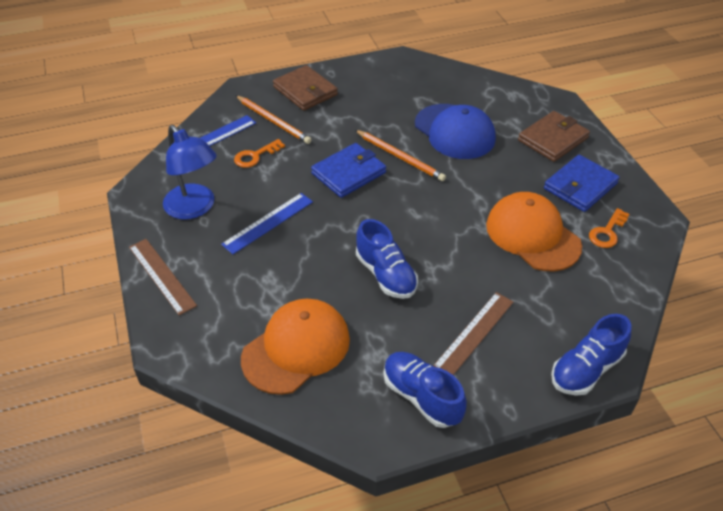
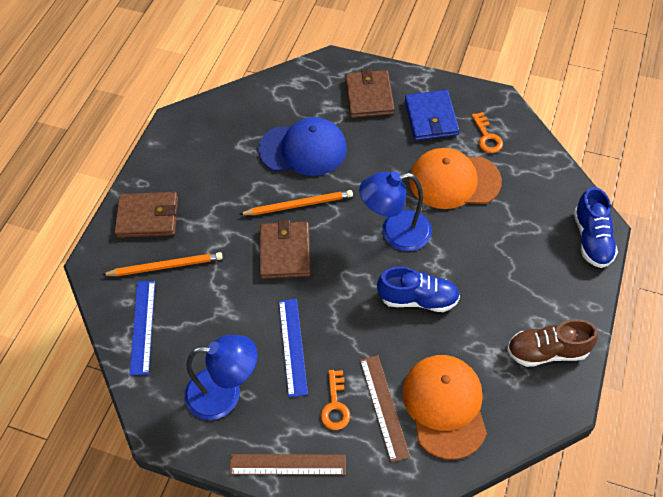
camera: 50 degrees left, 10 degrees up
orange key [234,139,285,168] -> orange key moved to [321,370,350,430]
blue wallet [311,143,386,198] -> brown wallet [260,220,311,279]
blue shoe [384,352,467,428] -> brown shoe [507,319,598,367]
brown ruler [433,292,513,375] -> brown ruler moved to [360,355,410,462]
none -> blue lamp [359,171,432,251]

